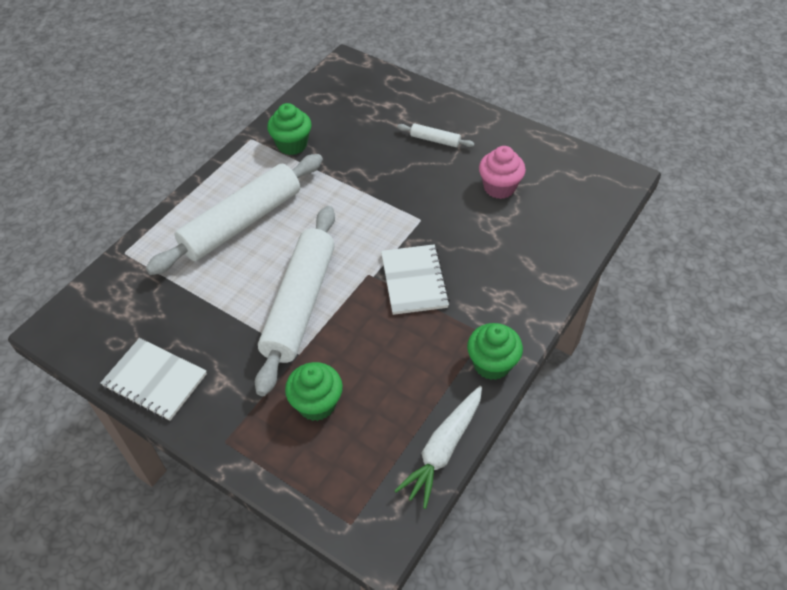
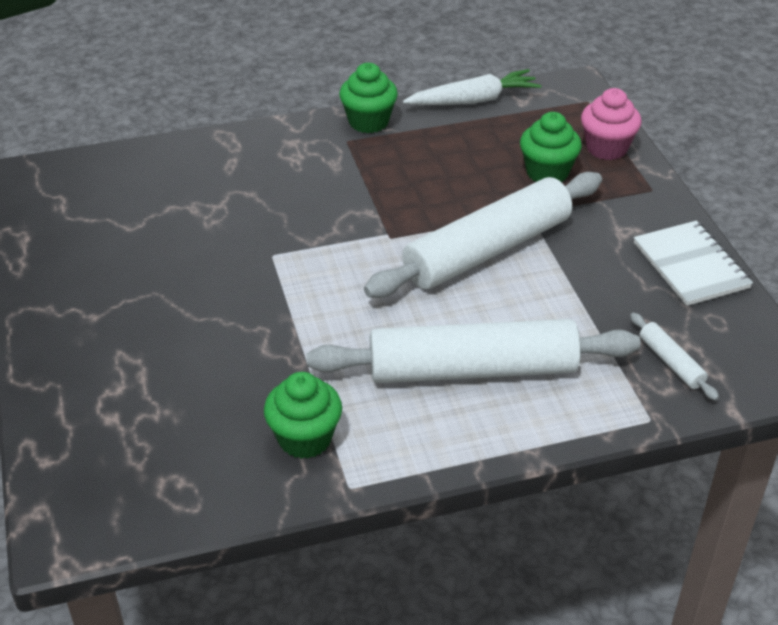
camera: 140 degrees left, 10 degrees down
white notebook [381,244,450,315] -> none
white rolling pin [397,124,475,147] -> white rolling pin moved to [630,313,719,401]
pink cupcake [479,146,526,199] -> pink cupcake moved to [581,88,642,160]

